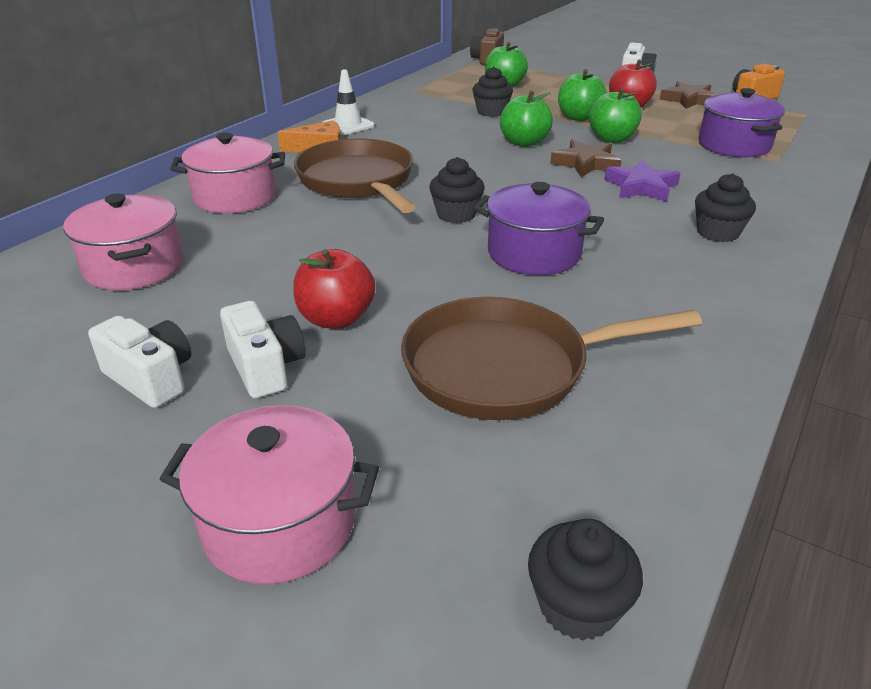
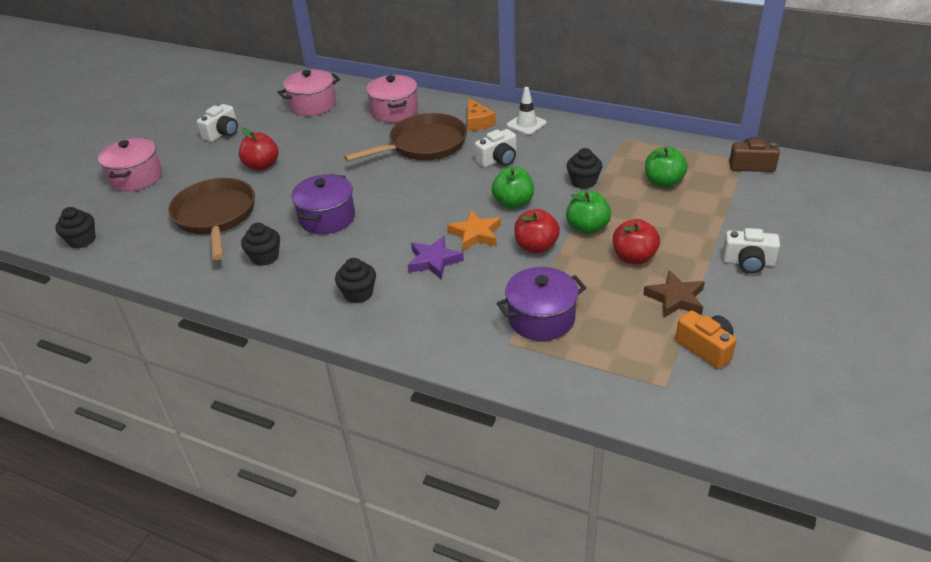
camera: 85 degrees right, 5 degrees up
white camera [220,301,306,398] -> white camera moved to [475,129,517,168]
black cupcake [429,157,485,223] -> black cupcake moved to [241,223,280,266]
brown star [550,139,622,177] -> orange star [447,210,501,250]
green apple [589,88,642,143] -> red apple [514,209,560,253]

